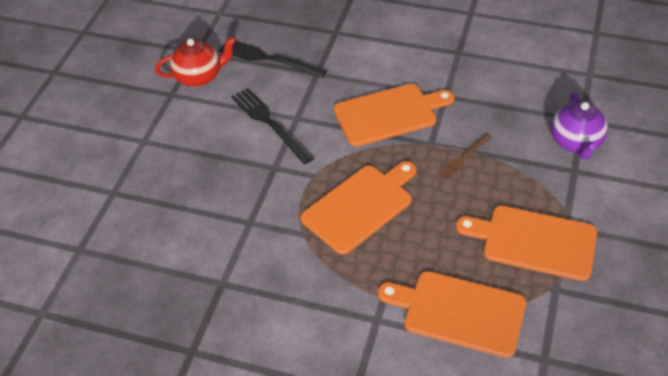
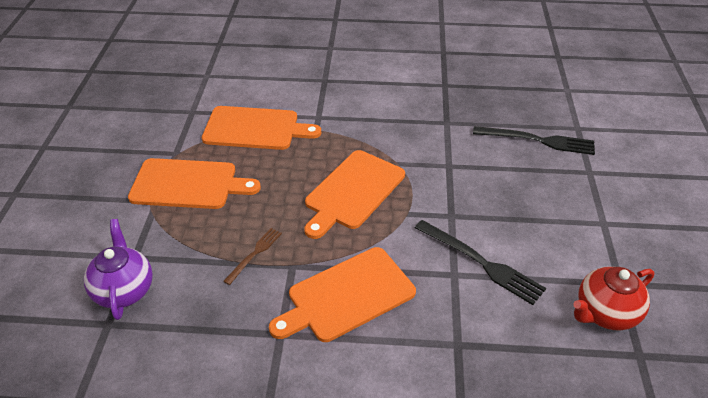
camera: 165 degrees right, 5 degrees down
black fork [219,39,327,78] -> black fork moved to [473,126,595,155]

